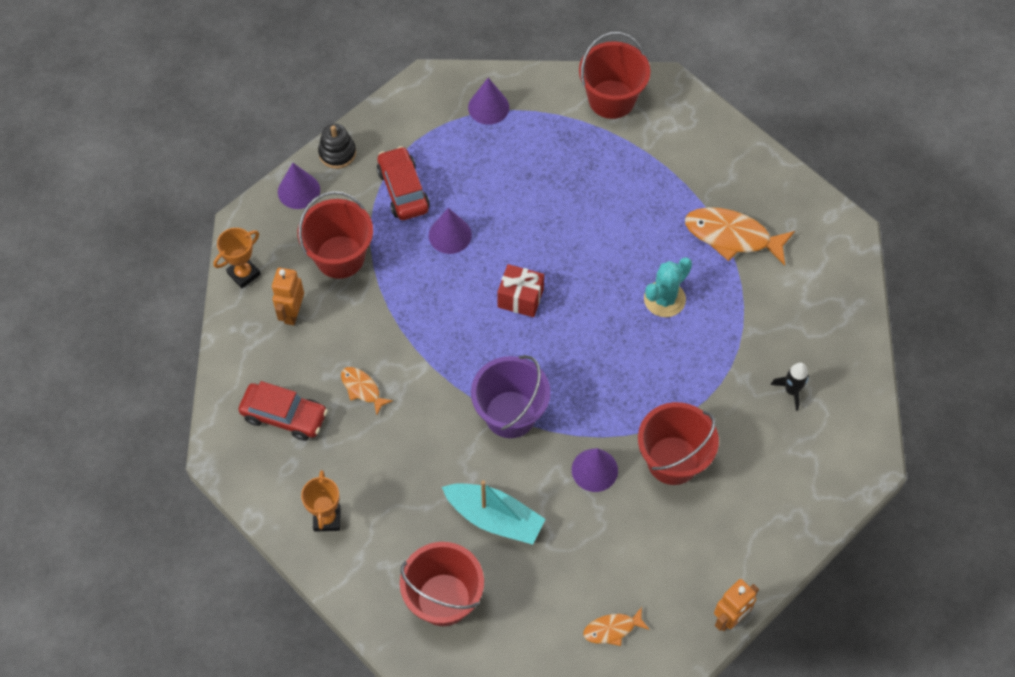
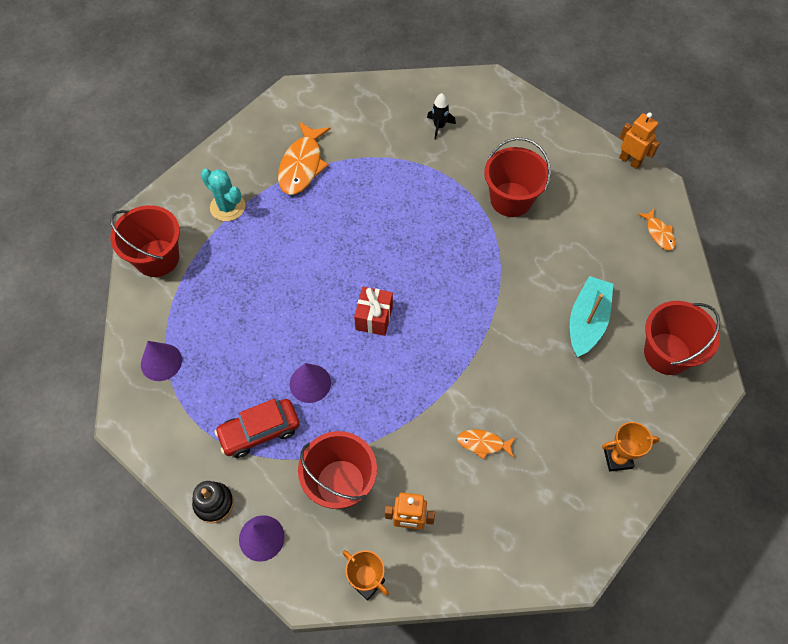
camera: 95 degrees left, 0 degrees up
red car [238,381,328,441] -> none
orange fish [341,367,393,415] -> orange fish turned 60 degrees clockwise [457,429,516,460]
purple bucket [471,355,551,438] -> none
purple cone [572,448,618,492] -> none
turquoise cactus [644,257,692,317] -> turquoise cactus moved to [201,169,245,221]

